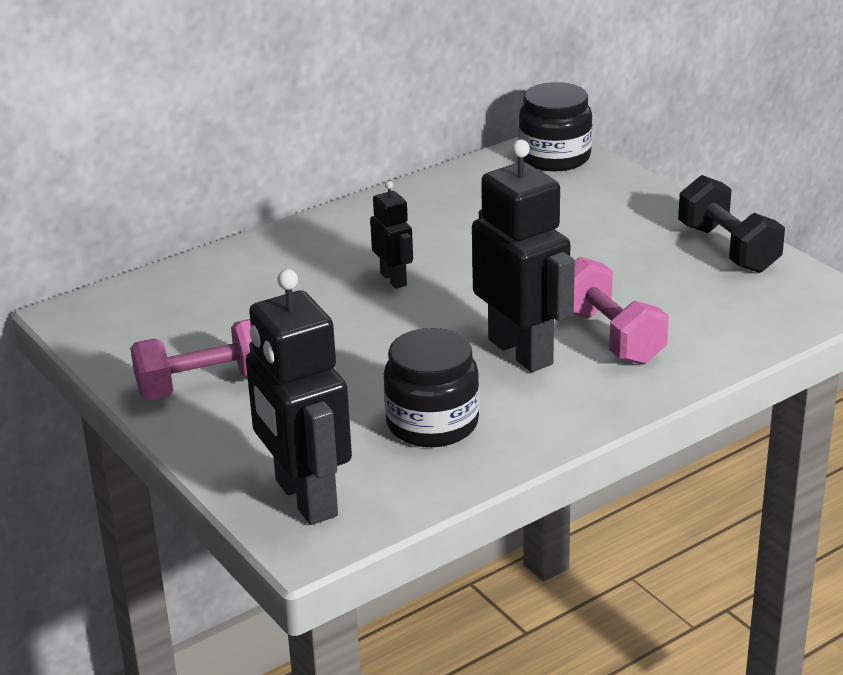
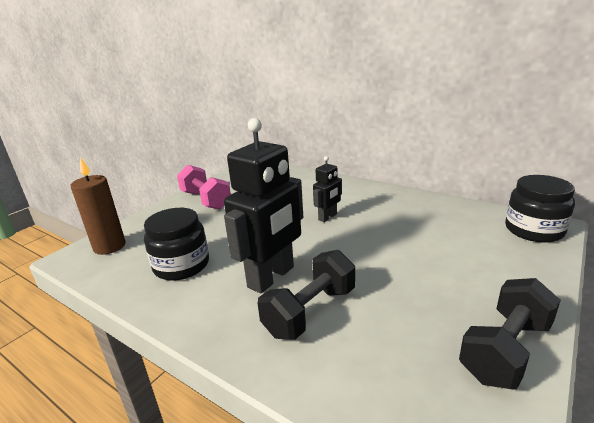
camera: 70 degrees right, 5 degrees down
black robot [246,269,352,525] -> brown candle [70,157,126,255]
pink dumbbell [574,257,669,365] -> black dumbbell [258,250,355,340]

